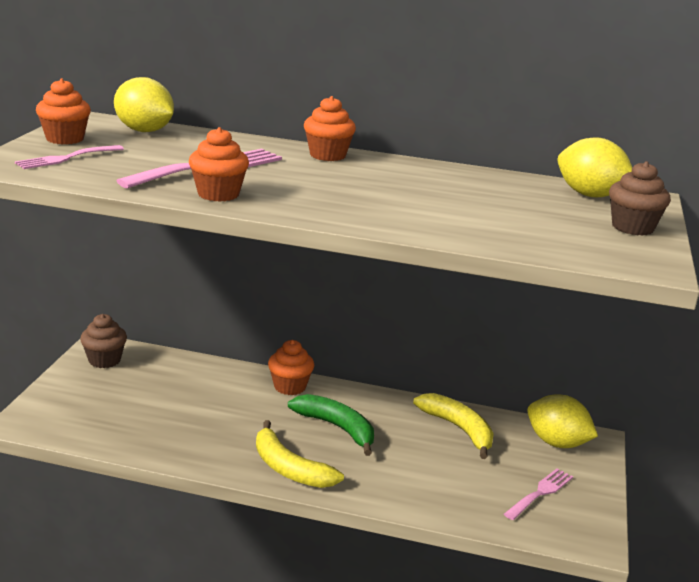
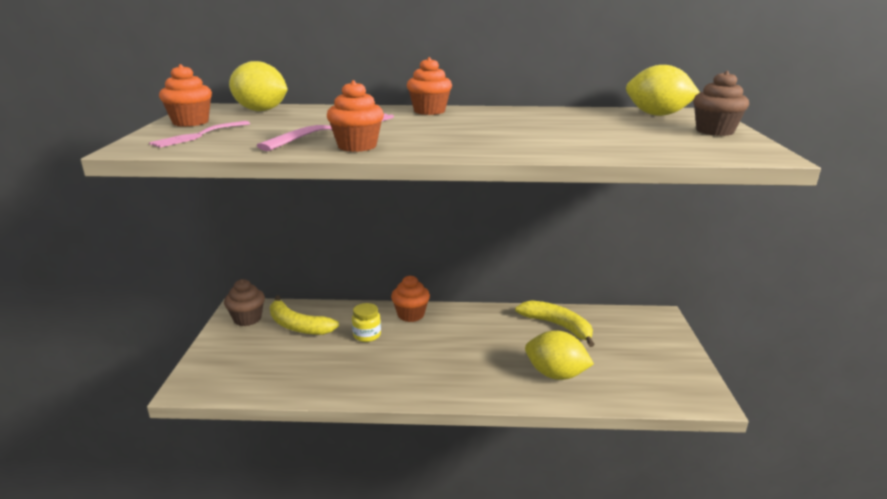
camera: 10 degrees left, 0 degrees up
yellow banana [256,420,344,488] -> yellow banana moved to [270,295,339,335]
green banana [288,394,374,456] -> none
pink fork [504,468,573,520] -> none
yellow lemon [527,395,598,448] -> yellow lemon moved to [525,330,594,380]
none -> yellow jar [352,303,381,342]

